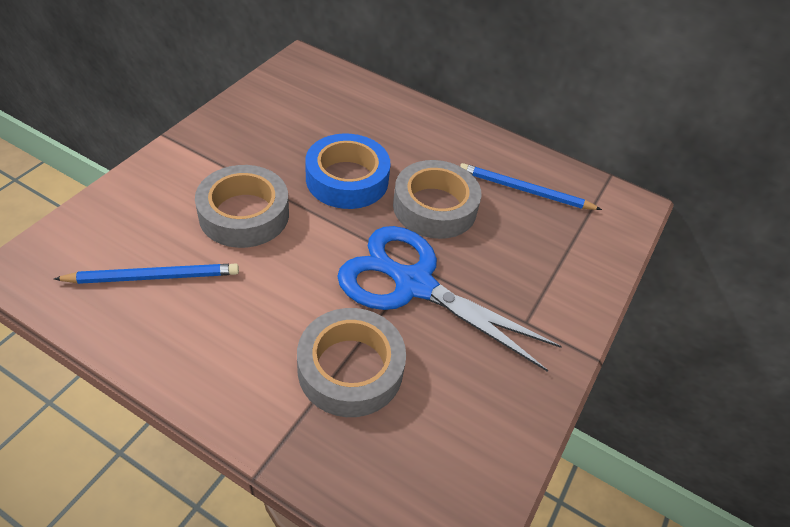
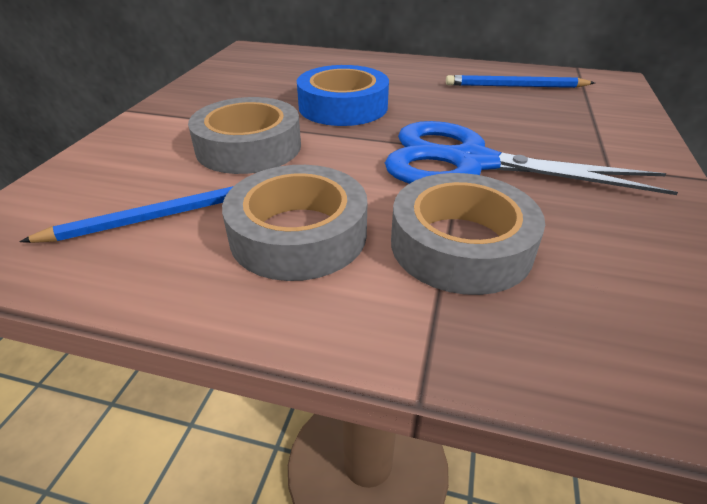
camera: 10 degrees left, 10 degrees down
grey tape [393,160,482,239] -> grey tape moved to [222,165,367,281]

